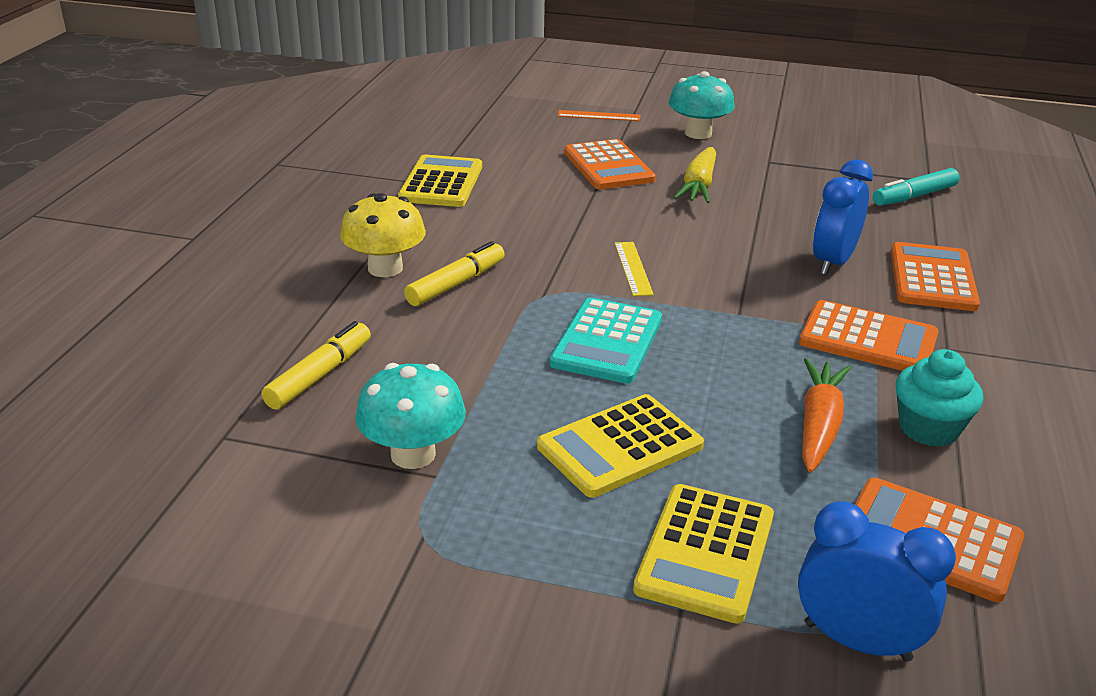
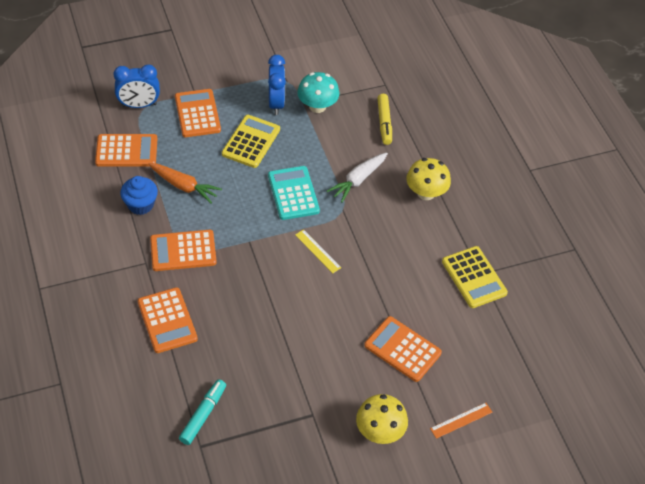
camera: 145 degrees right, 20 degrees up
yellow marker [404,241,505,306] -> none
yellow calculator [633,484,774,623] -> orange calculator [175,89,221,137]
turquoise mushroom [668,71,735,139] -> yellow mushroom [356,394,408,444]
yellow carrot [674,147,716,203] -> none
orange carrot [802,358,851,473] -> orange carrot turned 45 degrees counterclockwise [148,163,222,203]
blue clock [813,159,873,275] -> blue clock moved to [268,55,286,115]
turquoise cupcake [895,349,983,447] -> blue cupcake [120,176,158,215]
none -> white carrot [327,153,388,203]

